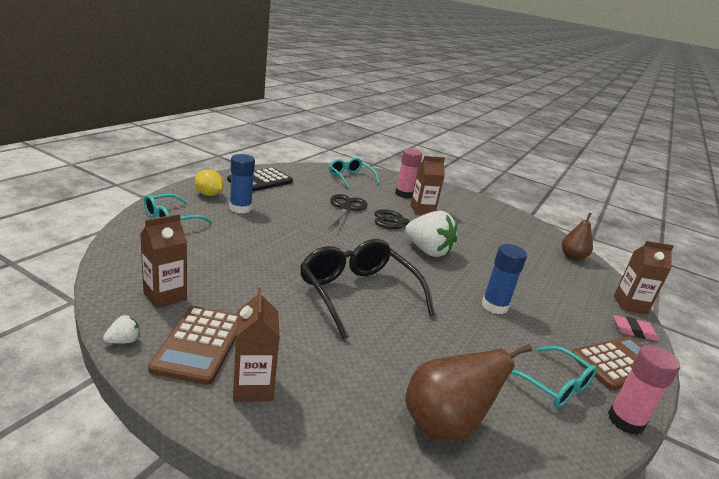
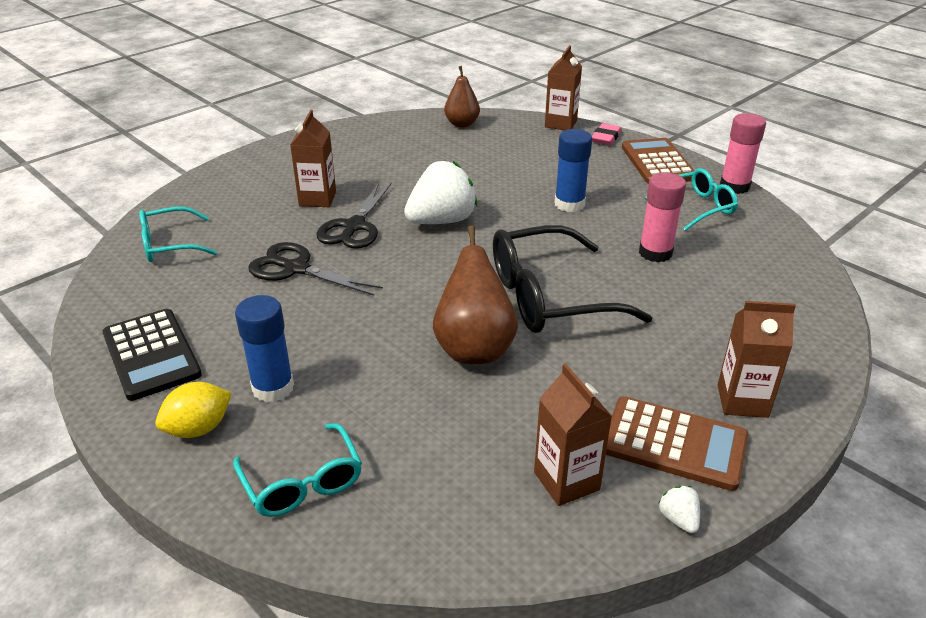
camera: 70 degrees left, 10 degrees up
pink glue stick [395,149,422,198] -> pink glue stick moved to [639,172,686,262]
brown pear [405,344,532,441] -> brown pear moved to [433,225,518,364]

